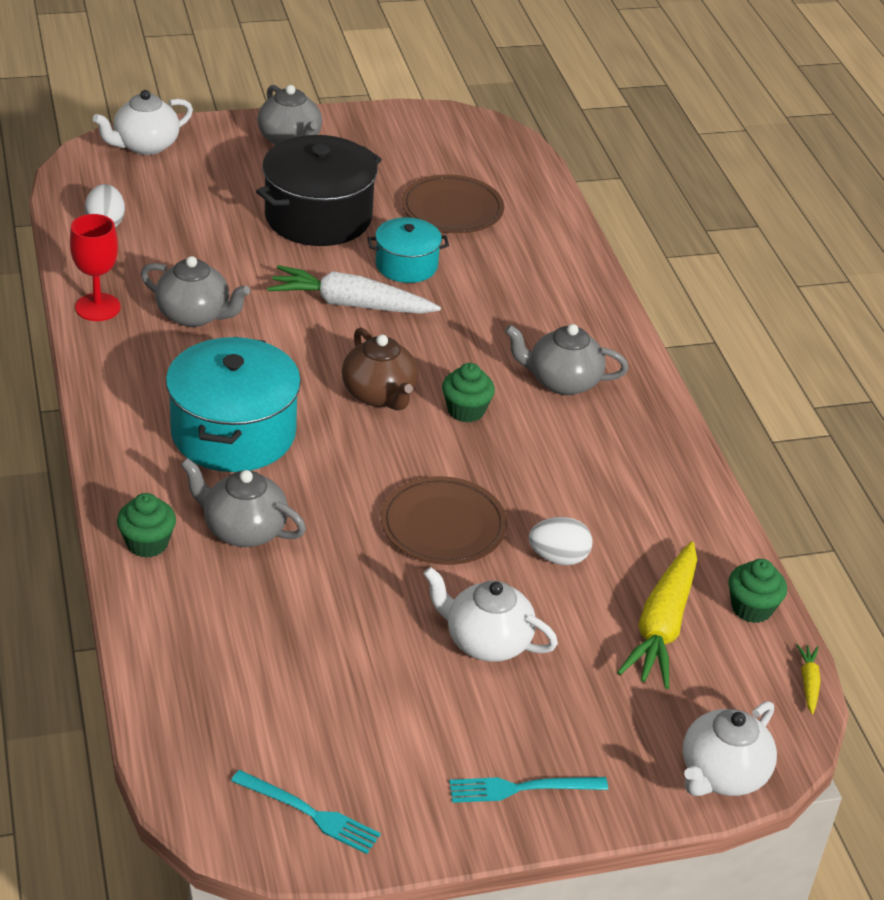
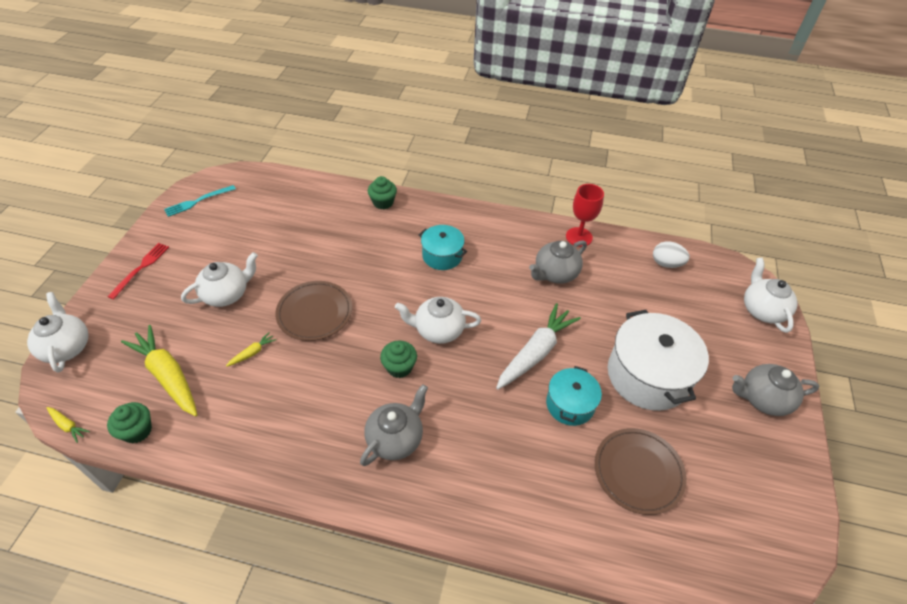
camera: 120 degrees right, 10 degrees up
turquoise pot [166,337,301,472] -> turquoise pot [419,225,467,270], size x0.57
grey teapot [181,458,306,547] -> none
black pot [256,135,382,246] -> white pot [608,310,709,411]
brown teapot [342,327,418,411] -> white teapot [395,297,481,344]
turquoise fork [449,777,608,803] -> red fork [107,243,169,299]
white egg [529,517,593,565] -> yellow carrot [226,332,276,367]

